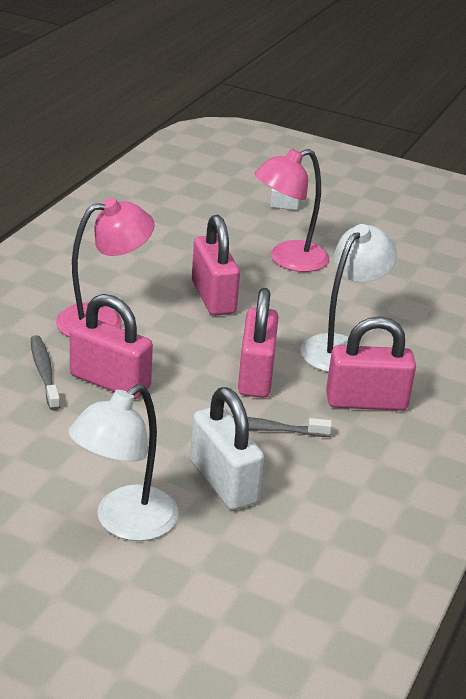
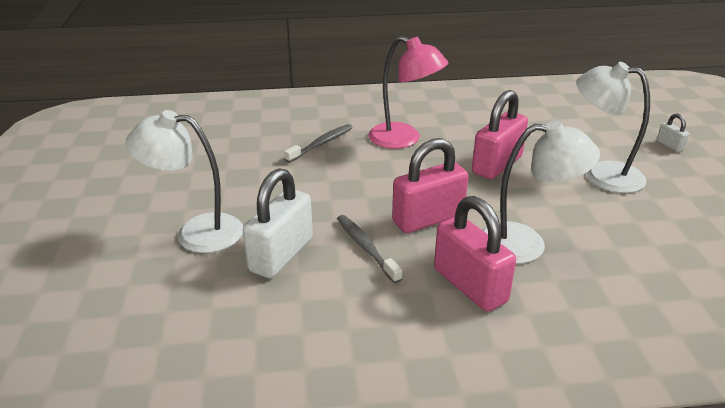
camera: 60 degrees right, 0 degrees up
pink padlock [70,294,153,399] -> none
pink lamp [254,149,329,272] -> white lamp [576,62,650,193]

